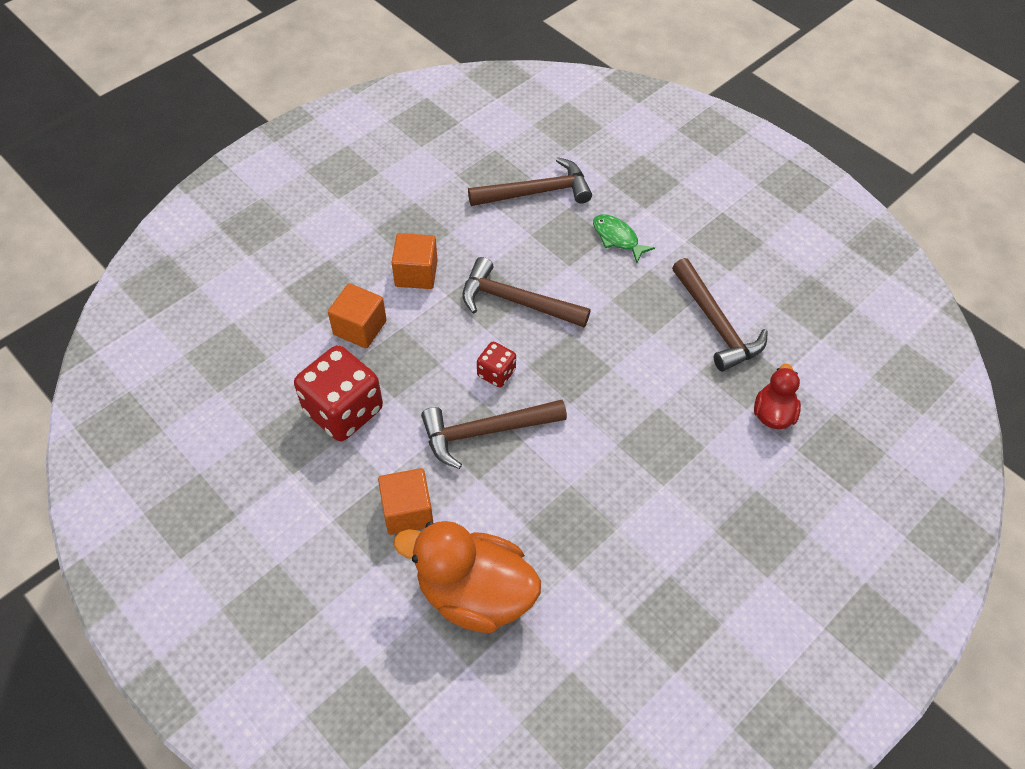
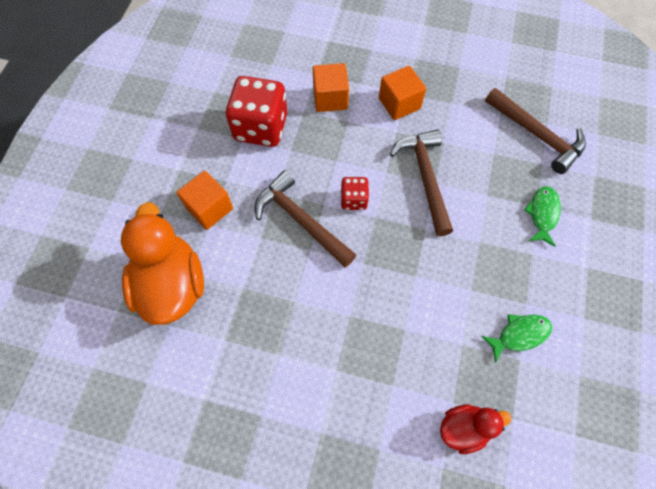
camera: 60 degrees right, 10 degrees up
brown hammer [672,258,768,371] -> green fish [481,314,552,363]

